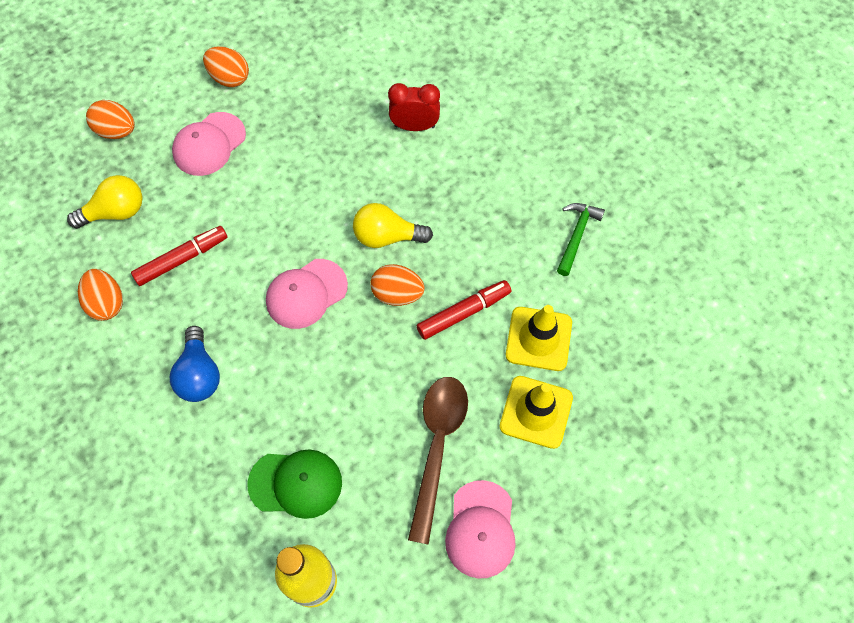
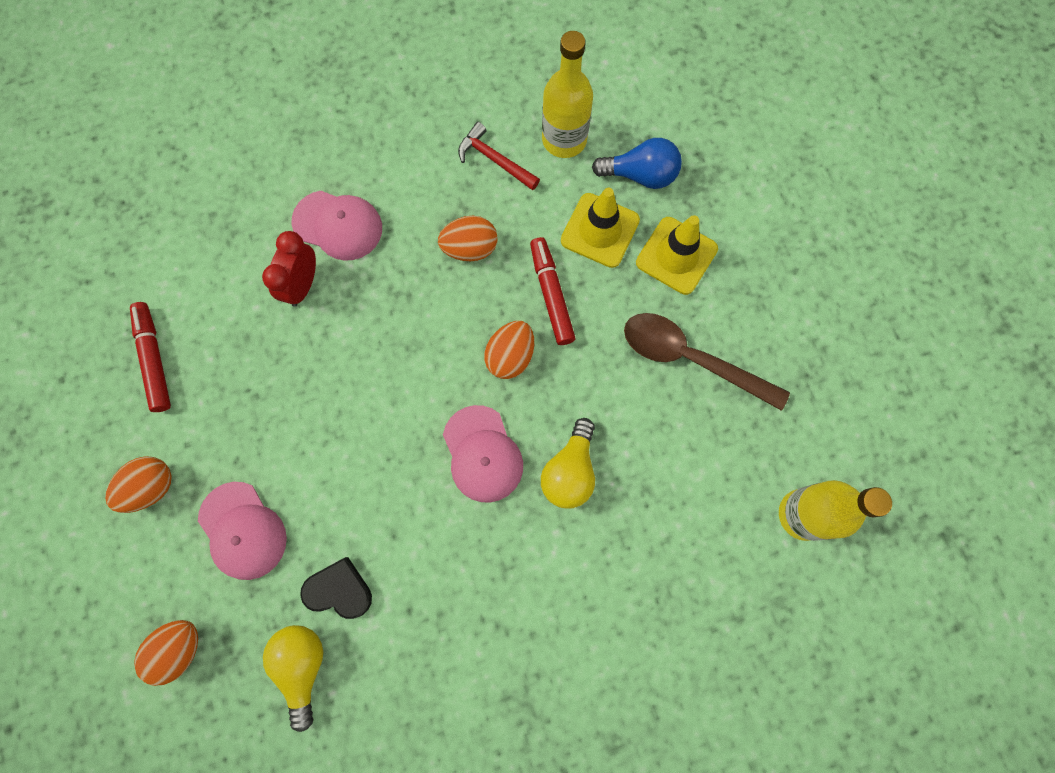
camera: 75 degrees left, 10 degrees up
orange egg [78,269,123,321] -> orange egg moved to [438,216,497,261]
red marker [131,226,227,286] -> red marker moved to [130,302,171,412]
blue light bulb [170,326,220,402] -> blue light bulb moved to [592,138,682,189]
green cap [247,449,342,519] -> none
yellow light bulb [353,203,433,248] -> yellow light bulb moved to [541,418,595,509]
pink cap [445,480,516,579] -> pink cap moved to [292,191,382,261]
green hammer [557,203,605,276] -> red hammer [458,122,540,190]
none -> black heart [300,557,372,619]
none -> yellow bottle [542,31,593,158]

